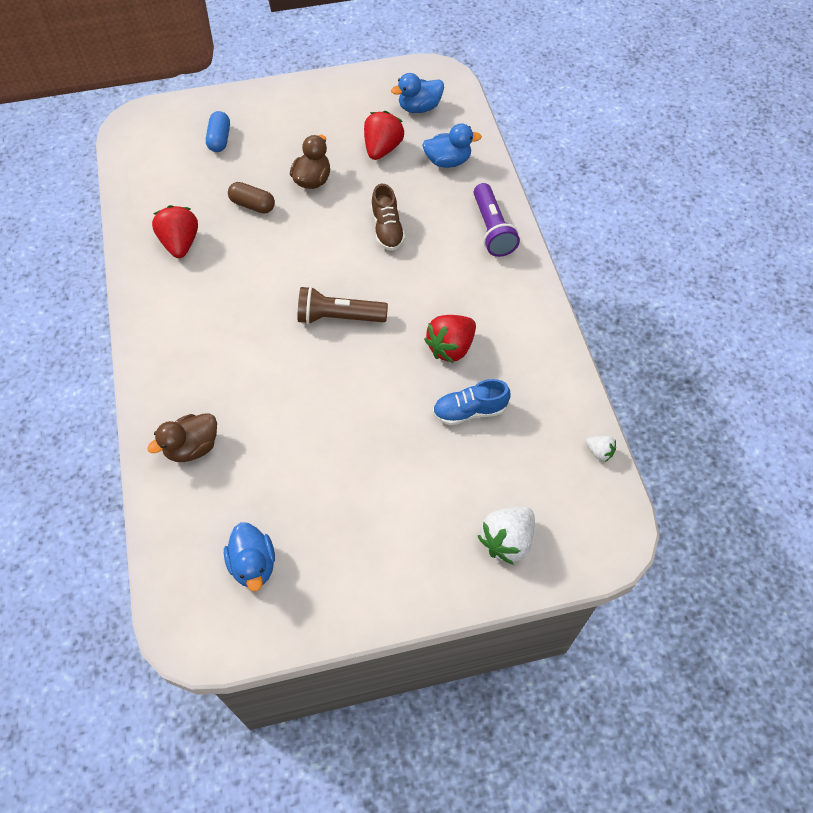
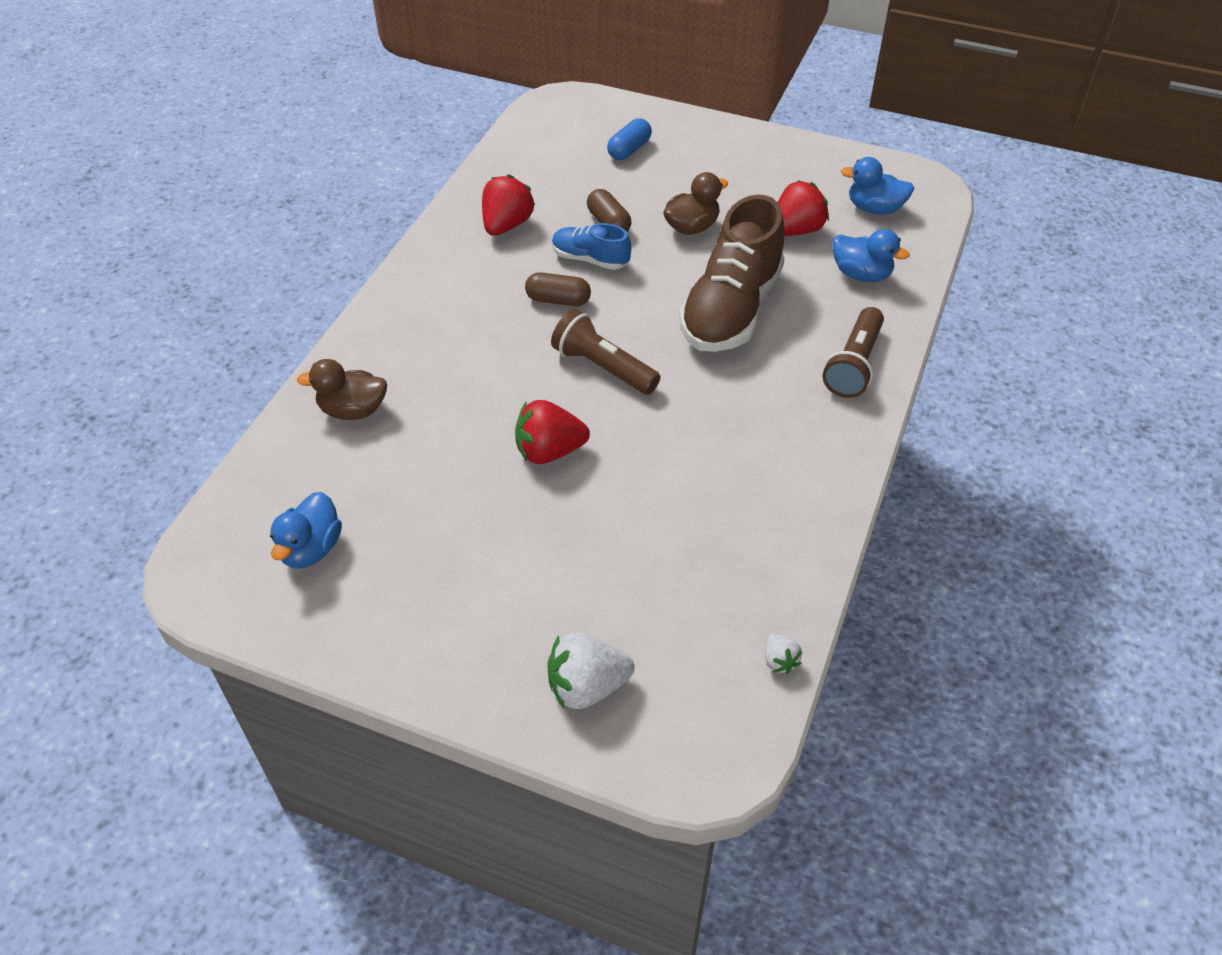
camera: 35 degrees right, 10 degrees down
brown shoe [371,184,405,251] -> brown shoe [679,195,785,352], size x1.97
red strawberry [424,315,476,363] -> red strawberry moved to [515,400,590,464]
blue shoe [433,379,511,425] -> blue shoe moved to [552,223,631,270]
purple flashlight [474,183,520,257] -> brown flashlight [823,307,884,398]
none -> brown capsule [525,272,591,306]

